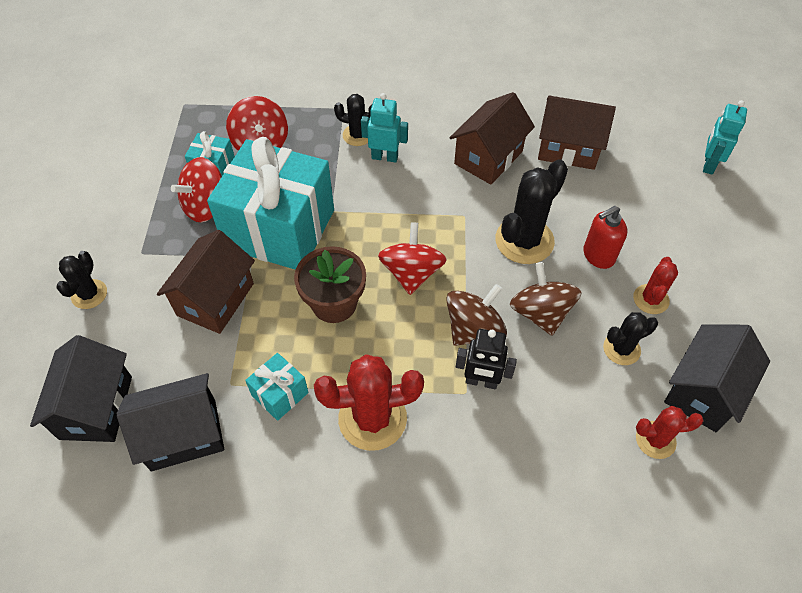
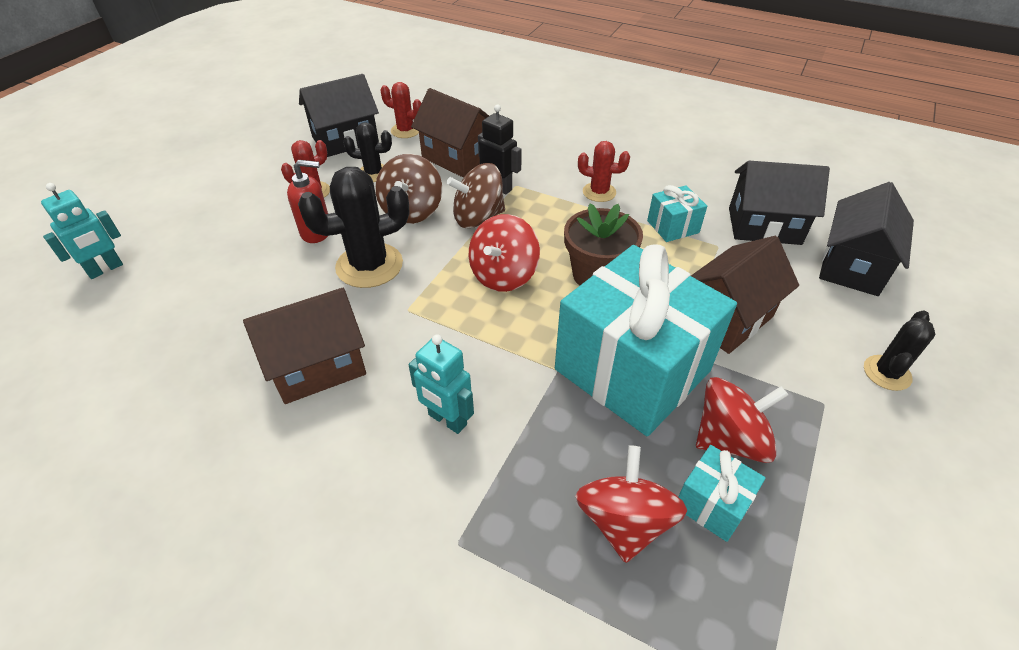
camera: 155 degrees left, 10 degrees down
red cactus [314,354,424,451] -> red cactus [578,141,630,202], size x0.57
black cactus [334,94,372,146] -> none
brown house [538,96,616,170] -> brown house moved to [411,88,489,178]

